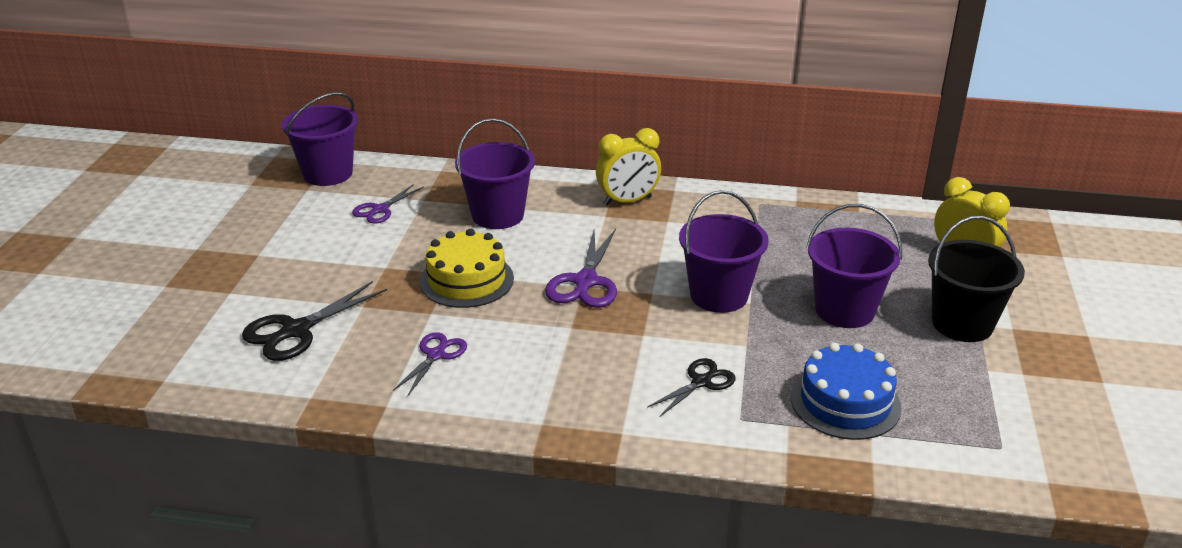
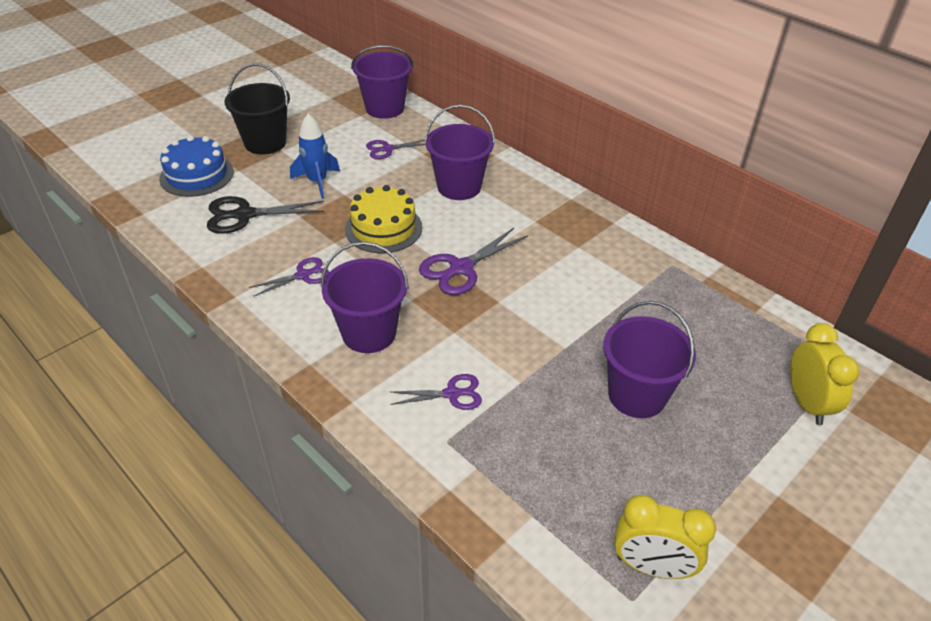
camera: 35 degrees right, 10 degrees up
yellow clock [596,128,661,206] -> yellow clock moved to [614,495,716,579]
black scissors [647,358,736,416] -> purple scissors [390,374,482,410]
purple bucket [679,190,769,313] -> purple bucket moved to [321,242,409,353]
blue cake [791,343,902,440] -> blue cake moved to [159,135,234,197]
black bucket [928,216,1025,342] -> black bucket moved to [225,64,290,154]
none -> blue rocket [290,113,340,199]

